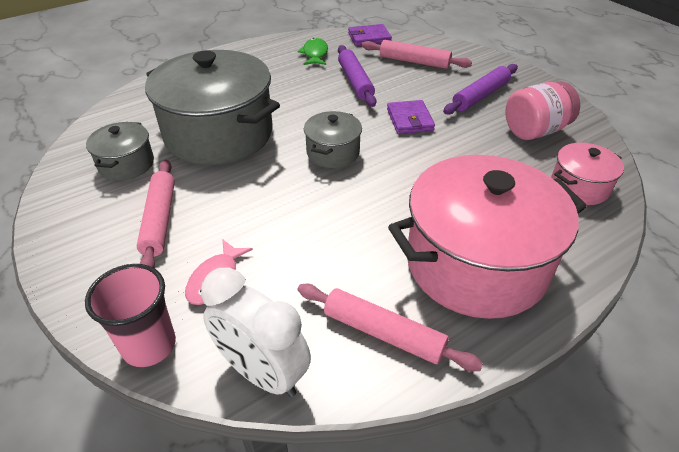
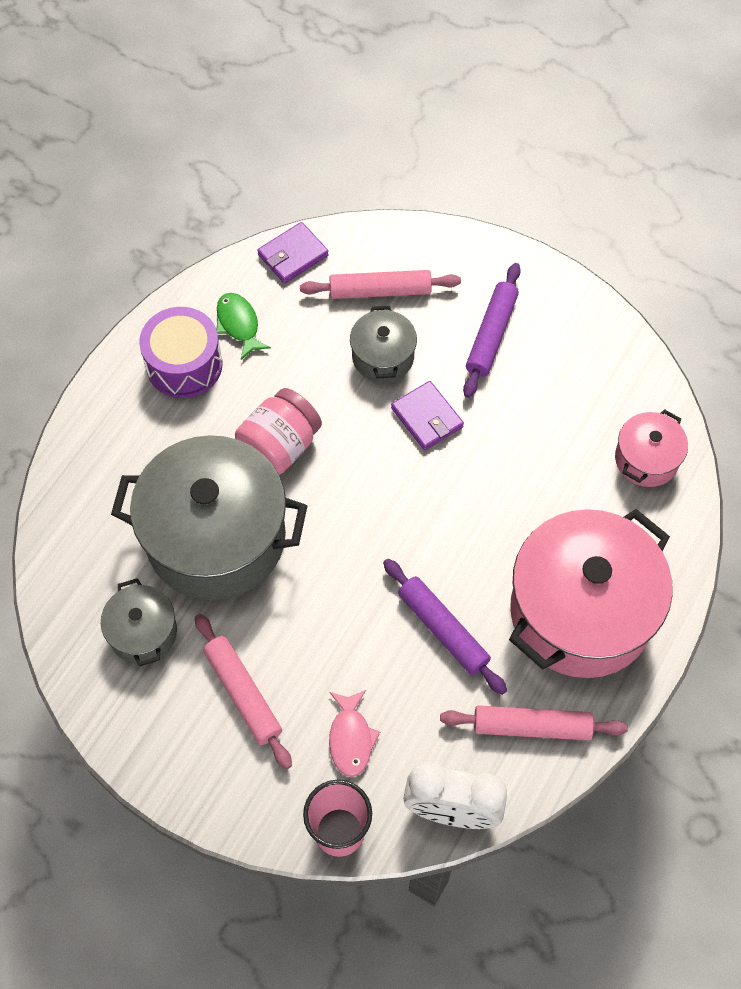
camera: 25 degrees left, 20 degrees up
grey pot [304,111,362,168] -> grey pot moved to [350,306,417,382]
purple rolling pin [338,45,376,107] -> purple rolling pin moved to [383,559,507,695]
pink jar [505,81,580,140] -> pink jar moved to [235,388,322,475]
none -> purple drum [139,307,223,398]

